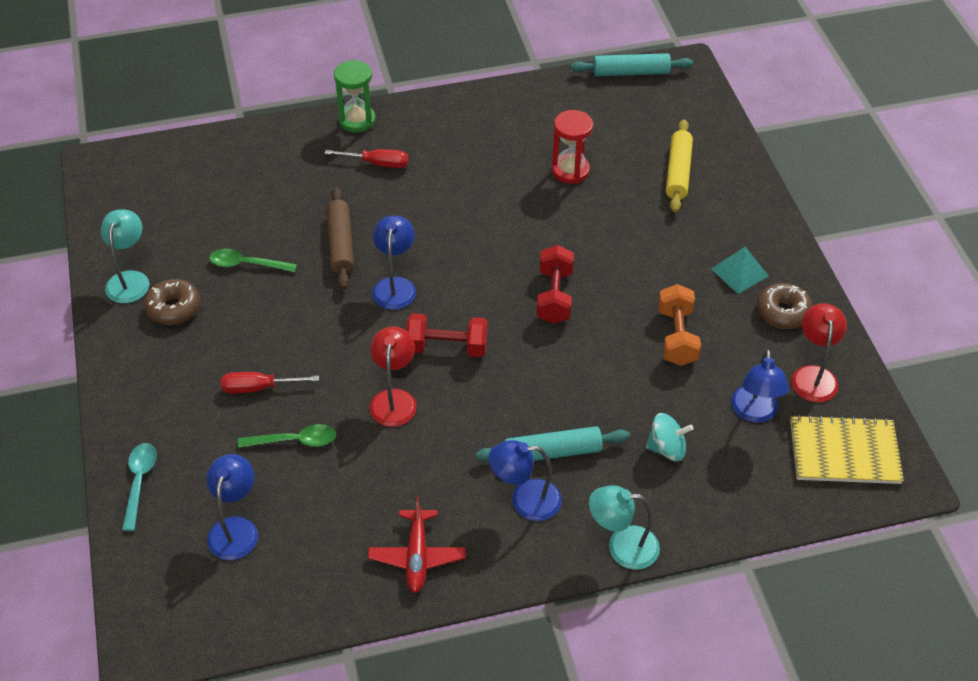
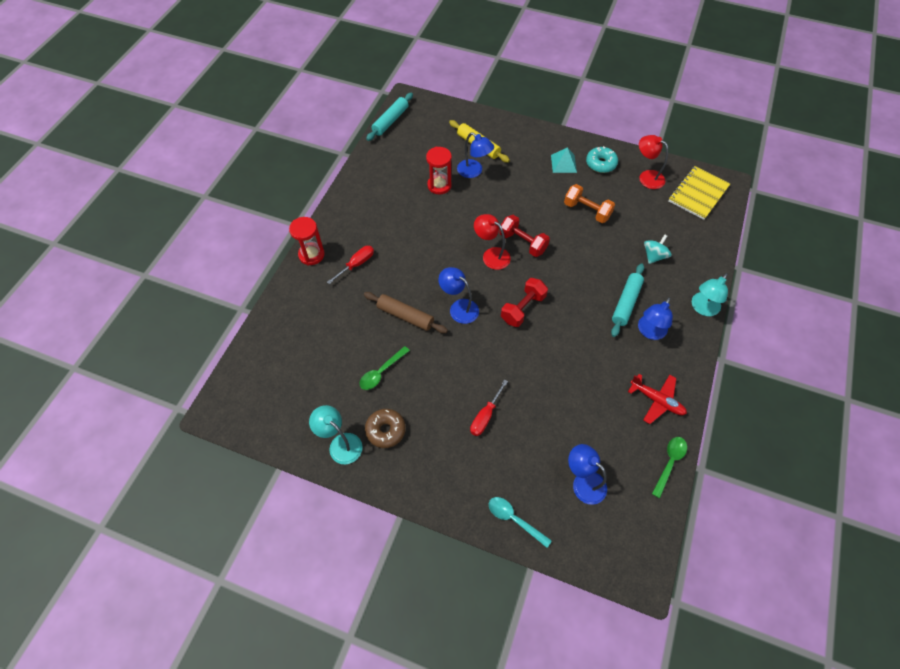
camera: 55 degrees left, 10 degrees up
green spoon [238,424,336,448] -> green spoon moved to [652,437,687,498]
green hourglass [334,60,376,132] -> red hourglass [289,217,325,265]
red lamp [370,327,416,427] -> red lamp moved to [474,214,511,270]
blue lamp [731,349,789,423] -> blue lamp moved to [457,132,494,178]
brown donut [757,283,813,329] -> turquoise donut [586,146,618,173]

